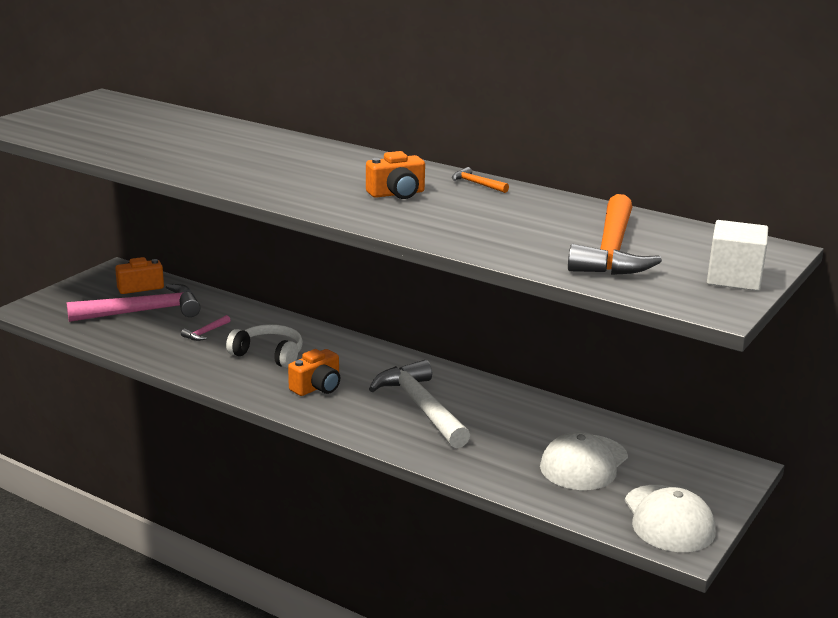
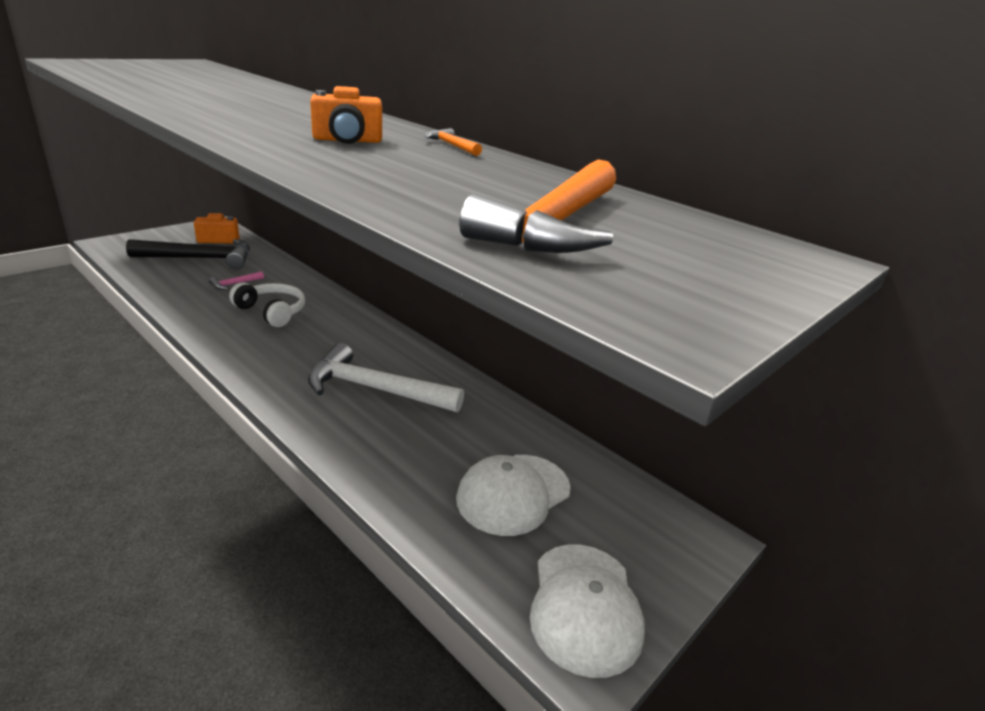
camera: 10 degrees right, 5 degrees up
pink hammer [67,284,200,322] -> black hammer [126,239,250,269]
orange camera [288,349,340,396] -> none
white hammer [369,360,470,448] -> white hammer turned 60 degrees counterclockwise [308,343,464,412]
white cube [707,220,768,291] -> none

